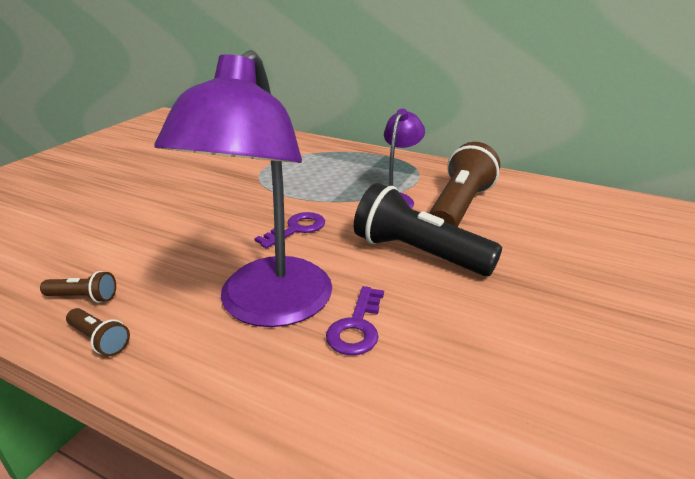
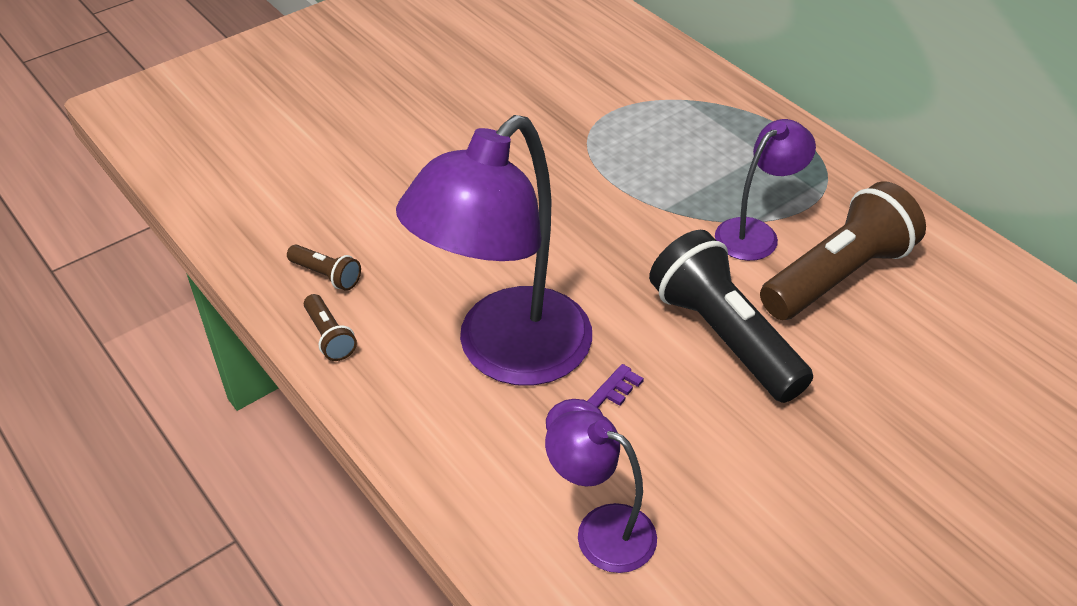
camera: 25 degrees right, 15 degrees up
purple key [254,212,325,248] -> none
none -> purple lamp [545,410,657,573]

